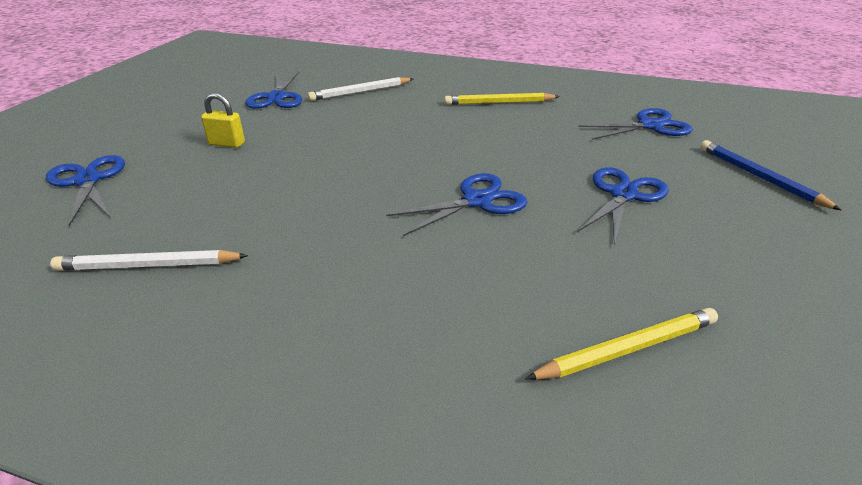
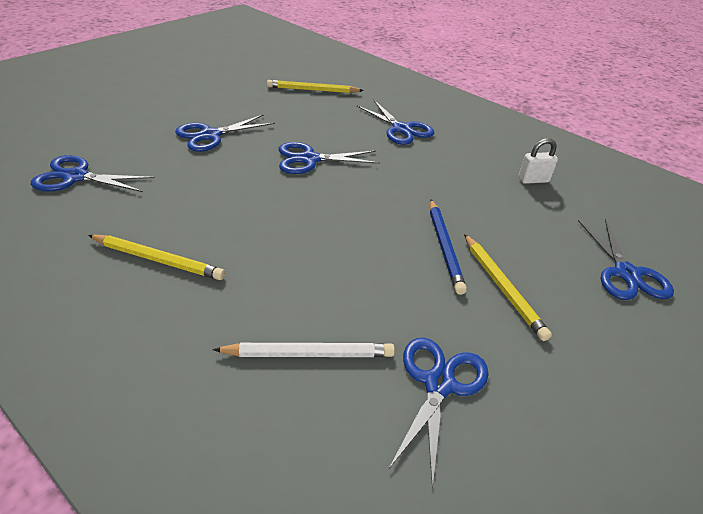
camera: 160 degrees left, 5 degrees up
white pencil [50,250,248,271] -> white padlock [518,138,558,184]
yellow padlock [201,93,245,148] -> yellow pencil [464,234,552,341]
blue pencil [700,140,842,211] -> blue pencil moved to [430,200,467,295]
none -> blue scissors [356,100,434,145]

